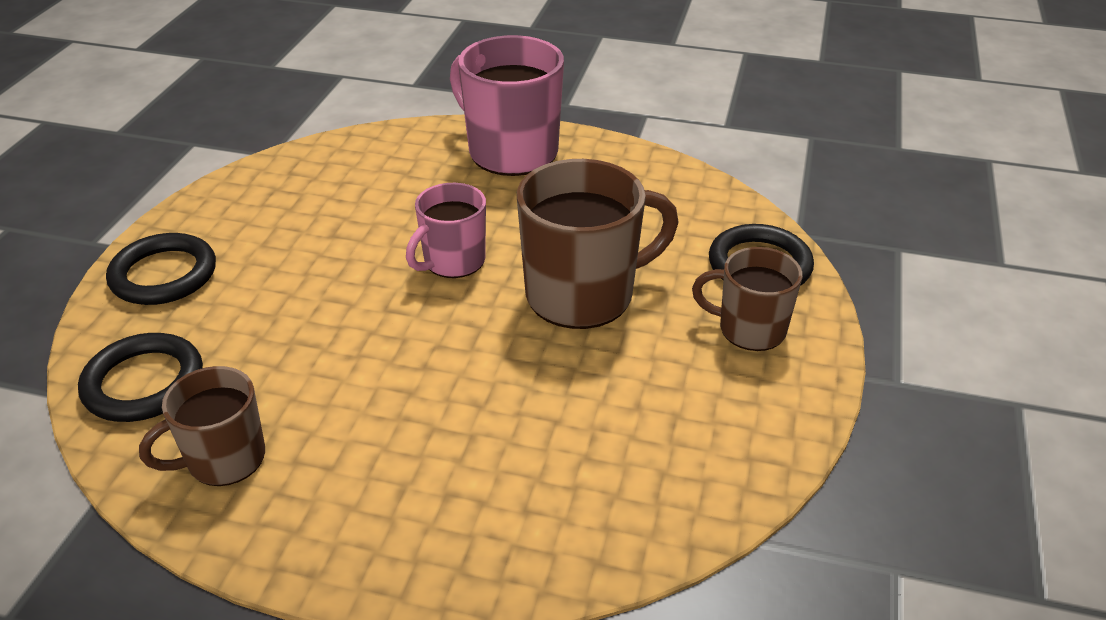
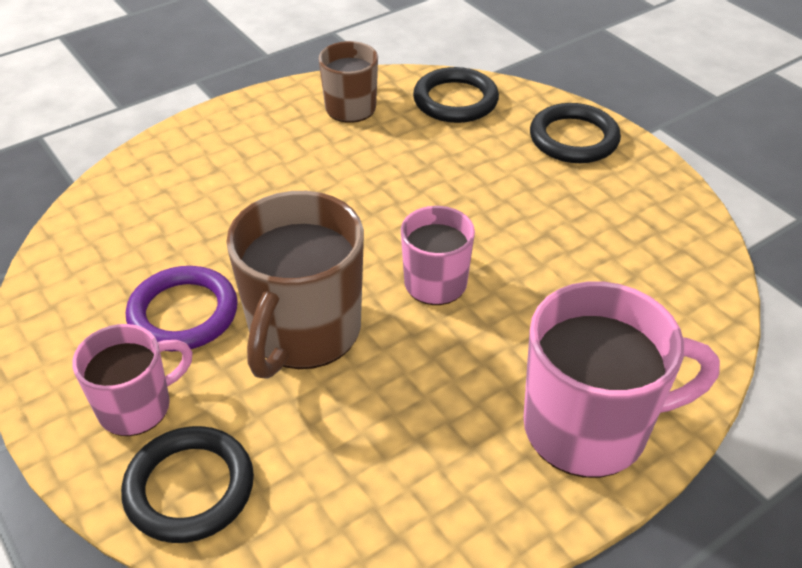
camera: 130 degrees right, 5 degrees up
brown mug [692,247,803,351] -> pink mug [72,324,193,436]
none -> purple ring [126,266,238,351]

